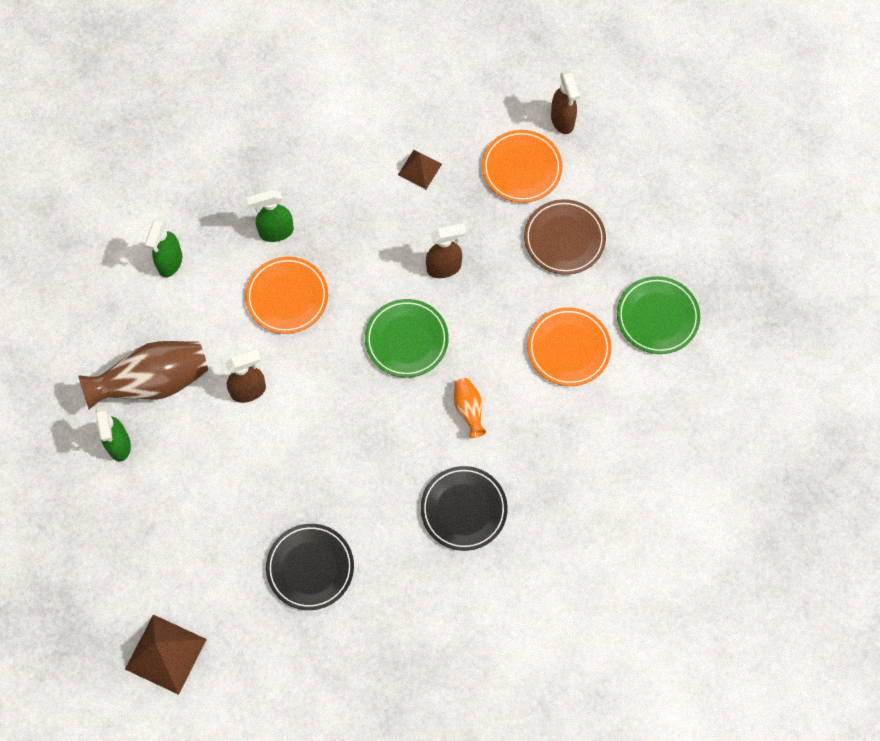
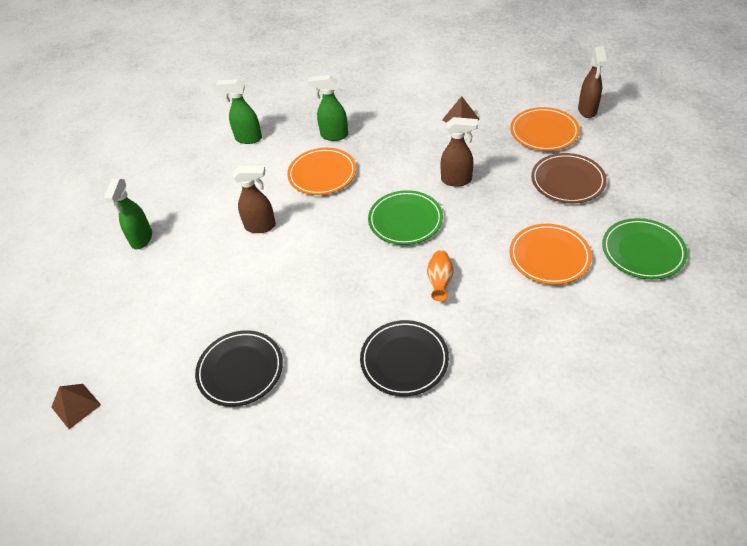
camera: 25 degrees right, 20 degrees down
brown vase [78,341,208,409] -> none
brown pyramid [125,614,207,695] -> brown pyramid [51,384,101,429], size x0.60
green spray bottle [145,217,182,277] -> green spray bottle turned 60 degrees clockwise [216,79,262,144]

